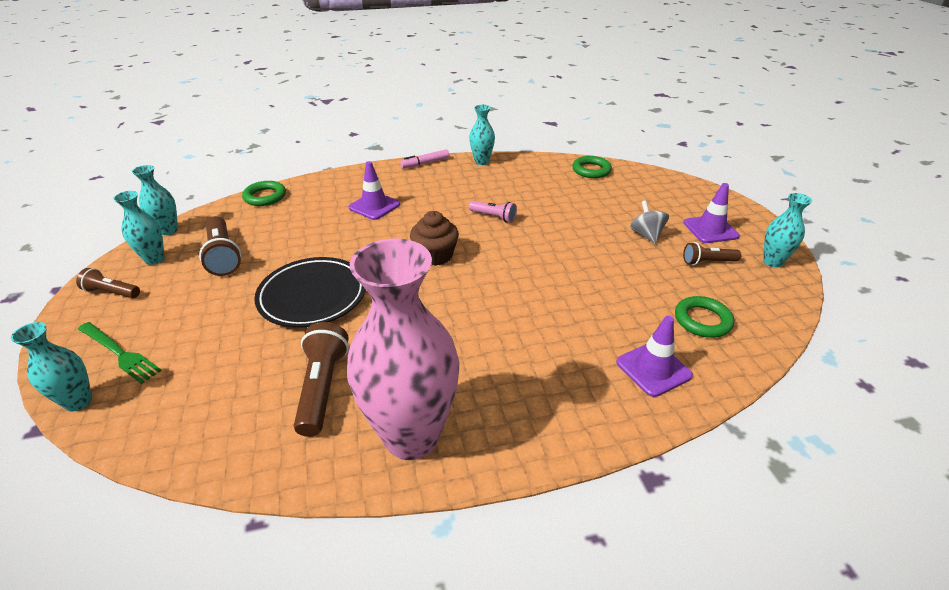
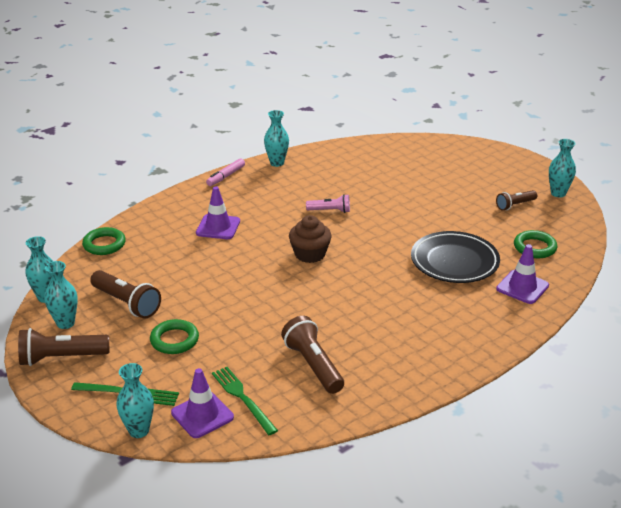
camera: 25 degrees left, 5 degrees down
brown flashlight [76,268,140,298] -> brown flashlight [18,328,109,366], size x1.63
black plate [254,257,366,328] -> black plate moved to [411,231,500,283]
pink vase [347,239,459,460] -> none
green ring [573,156,612,178] -> green ring moved to [150,319,199,354]
grey spinning top [630,200,669,244] -> none
purple traffic cone [684,183,740,243] -> purple traffic cone moved to [171,368,234,438]
none -> green fork [212,367,278,435]

